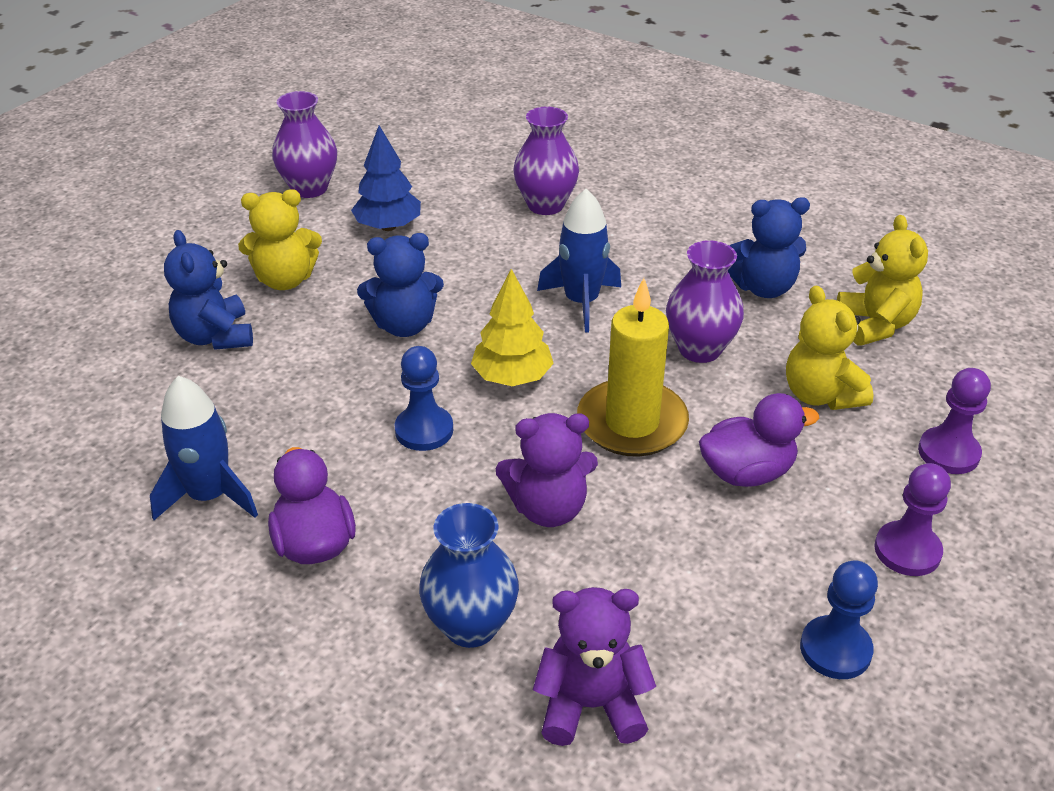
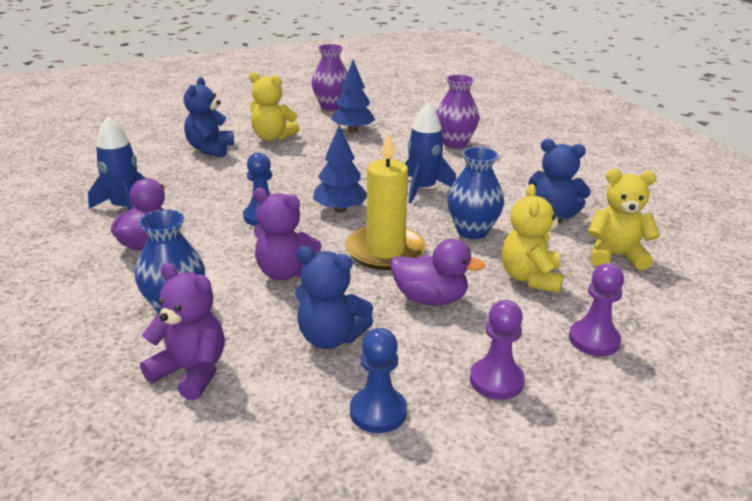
camera: 30 degrees right, 10 degrees down
blue teddy bear [357,233,444,337] -> blue teddy bear moved to [295,246,373,349]
yellow tree [471,269,554,386] -> blue tree [313,125,367,213]
purple vase [666,240,744,363] -> blue vase [447,147,504,239]
yellow teddy bear [837,215,928,346] -> yellow teddy bear turned 105 degrees counterclockwise [588,169,660,270]

